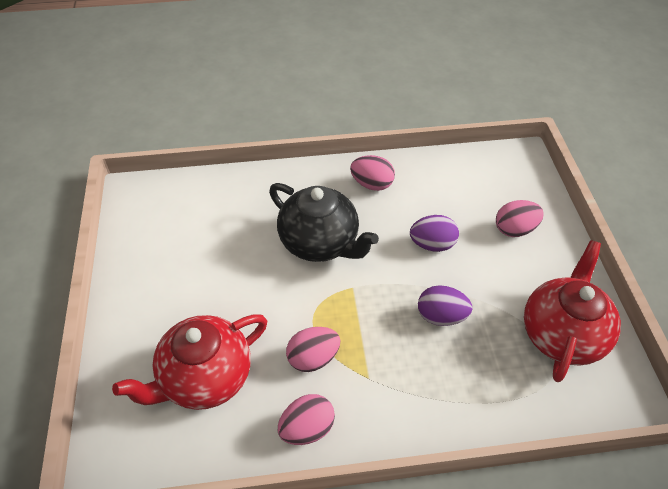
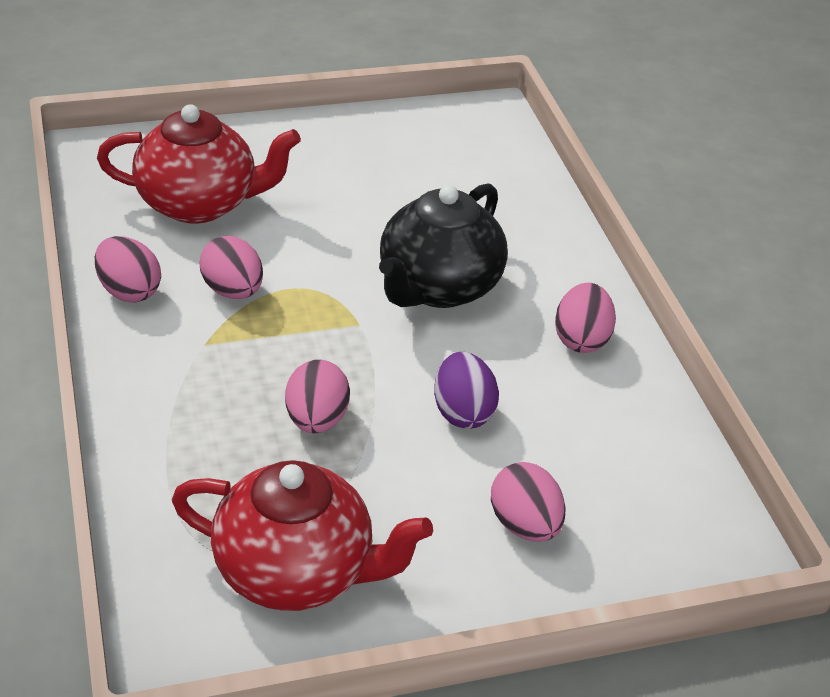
camera: 80 degrees right, 10 degrees down
red teapot [112,314,267,410] -> red teapot turned 135 degrees clockwise [97,104,301,224]
purple egg [418,285,472,326] -> pink egg [285,360,350,433]

